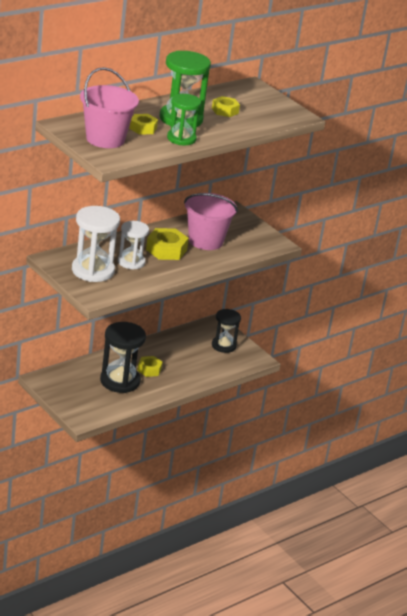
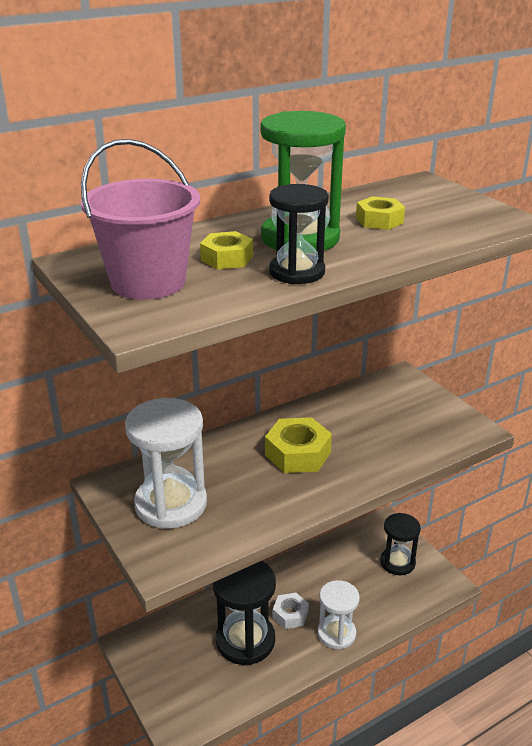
camera: 10 degrees right, 0 degrees up
white hourglass [118,221,149,270] -> white hourglass moved to [318,580,360,649]
yellow nut [137,356,163,377] -> white nut [273,593,309,629]
green hourglass [167,94,201,145] -> black hourglass [269,184,329,284]
pink bucket [184,193,238,250] -> none

